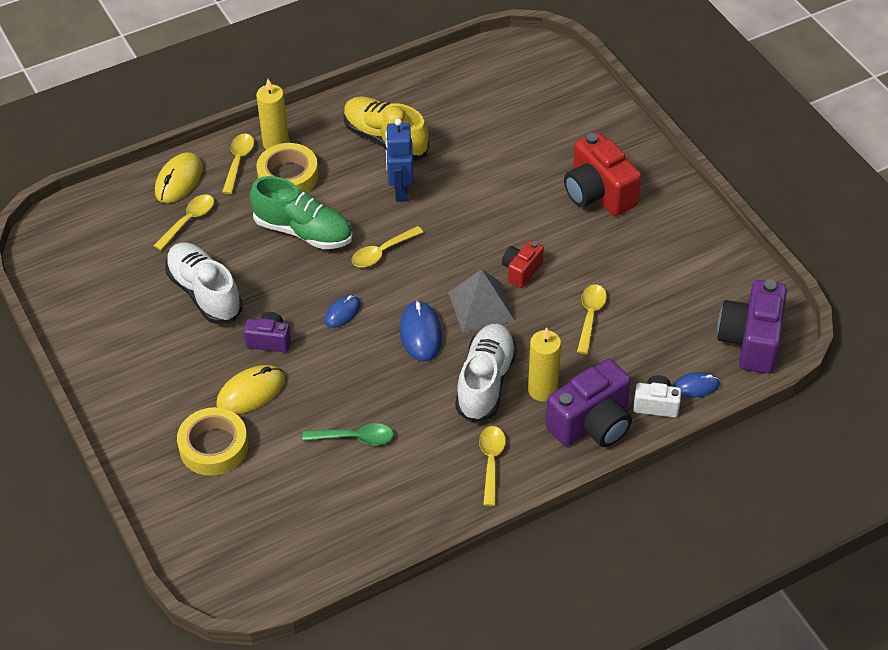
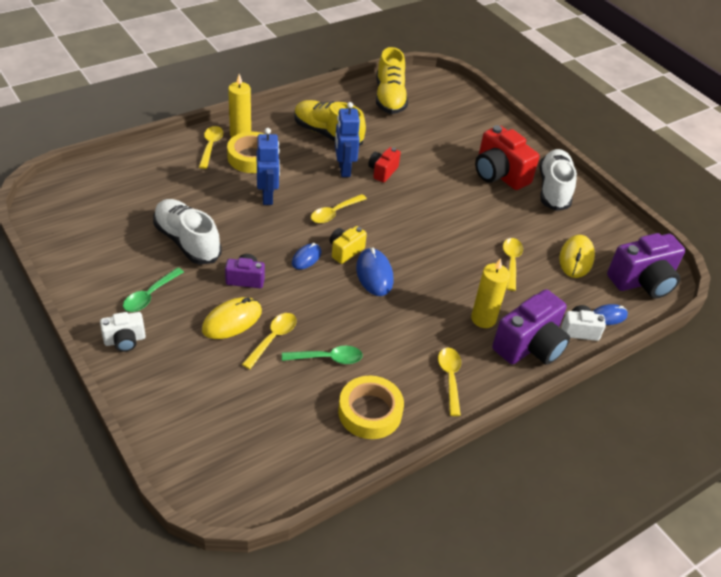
camera: 10 degrees left, 5 degrees down
yellow spoon [154,195,214,251] -> yellow spoon moved to [242,313,297,369]
yellow mouse [155,152,203,203] -> yellow mouse moved to [559,235,595,278]
yellow tape [177,407,248,476] -> yellow tape moved to [338,376,404,439]
green shoe [250,176,353,249] -> blue robot [257,128,280,205]
grey pyramid [448,269,515,333] -> none
white shoe [455,324,517,423] -> white shoe moved to [539,149,577,211]
red camera [502,240,544,288] -> red camera moved to [368,147,401,183]
purple camera [717,280,787,374] -> purple camera turned 120 degrees counterclockwise [607,233,685,299]
none -> white camera [100,312,146,352]
none -> green spoon [123,267,184,312]
none -> yellow camera [330,226,367,264]
none -> yellow shoe [376,47,408,114]

